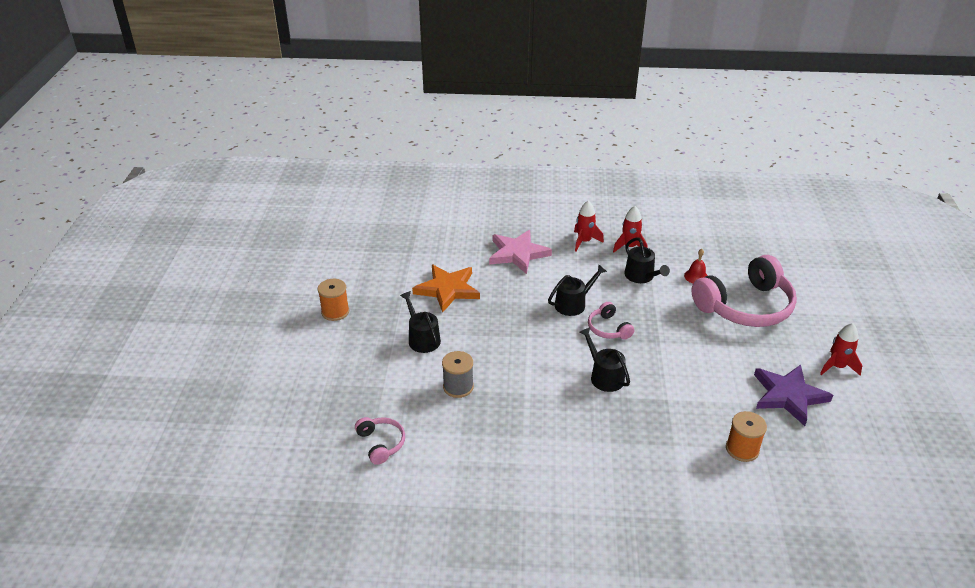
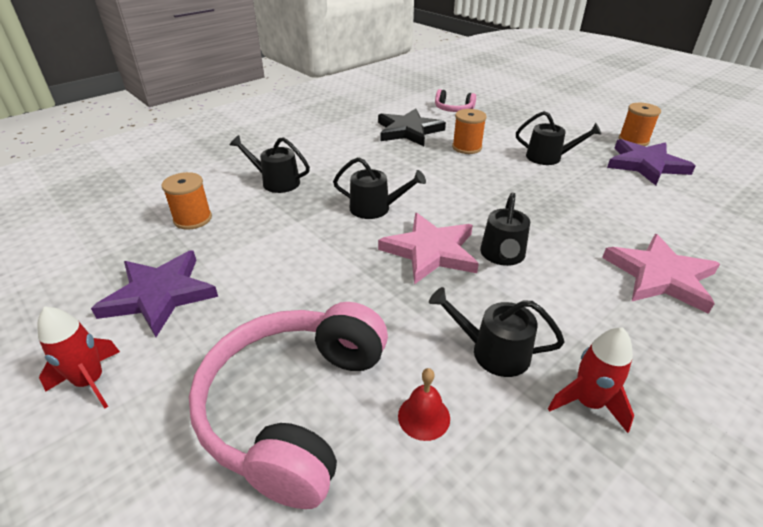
camera: 135 degrees right, 0 degrees up
orange star [412,265,480,313] -> none
grey spool [442,351,474,398] -> orange spool [452,109,487,154]
red rocket [574,201,604,251] -> none
pink headphones [588,302,634,340] -> pink star [378,213,479,285]
none -> black watering can [230,135,310,193]
none -> black star [378,108,446,146]
none -> purple star [607,139,696,185]

